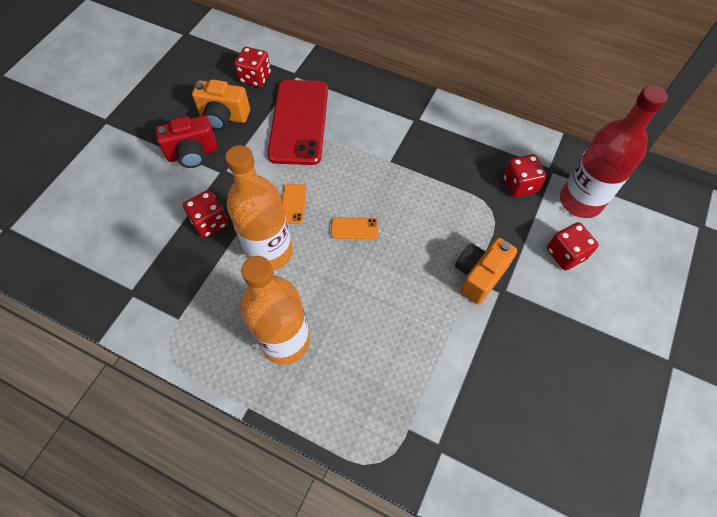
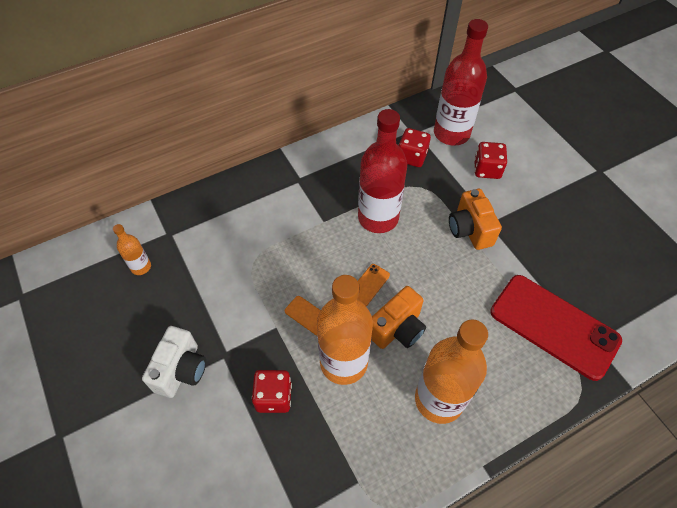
camera: 55 degrees left, 5 degrees down
red camera [155,116,218,168] -> white camera [142,326,206,398]
orange camera [192,79,250,130] -> orange camera moved to [371,286,426,349]
red dice [234,47,271,87] -> orange bottle [113,224,151,275]
red phone [267,80,328,165] -> red phone moved to [490,275,622,381]
none -> red bottle [358,109,407,233]

